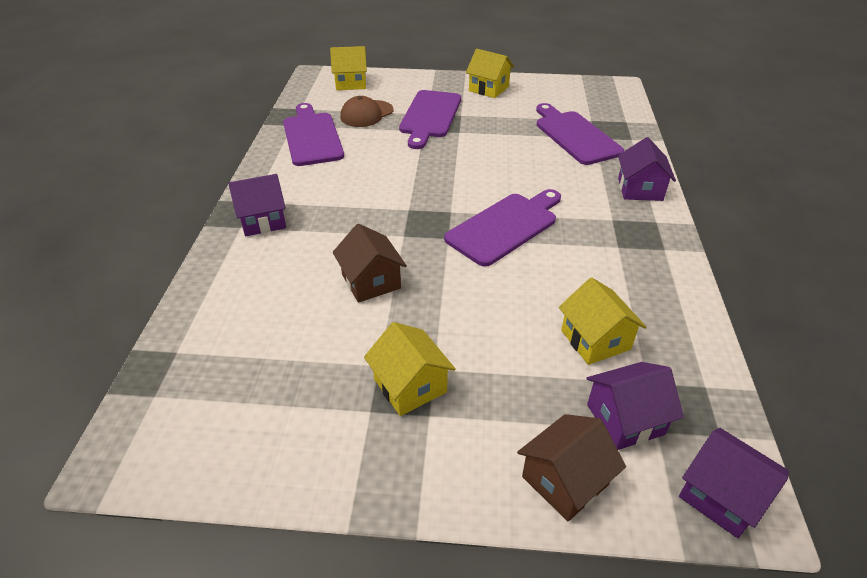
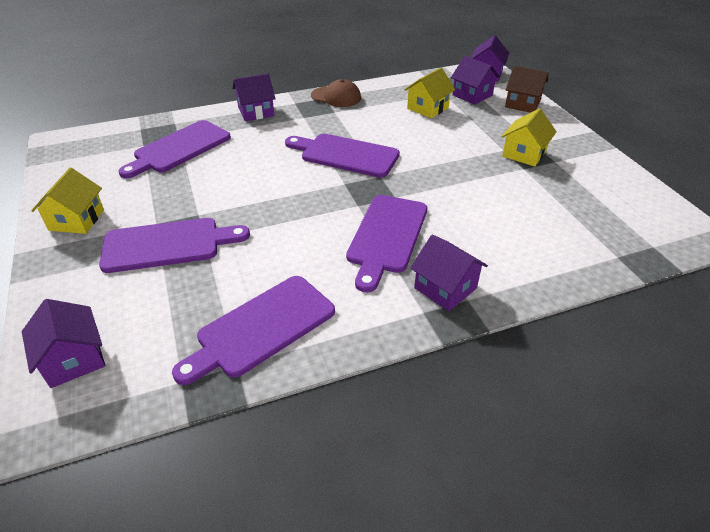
camera: 115 degrees left, 0 degrees up
yellow house [330,46,367,90] -> purple house [22,299,105,388]
brown house [333,223,407,303] -> none
brown cap [340,96,394,127] -> brown cap moved to [311,79,361,107]
none -> purple cutting board [346,195,427,292]

